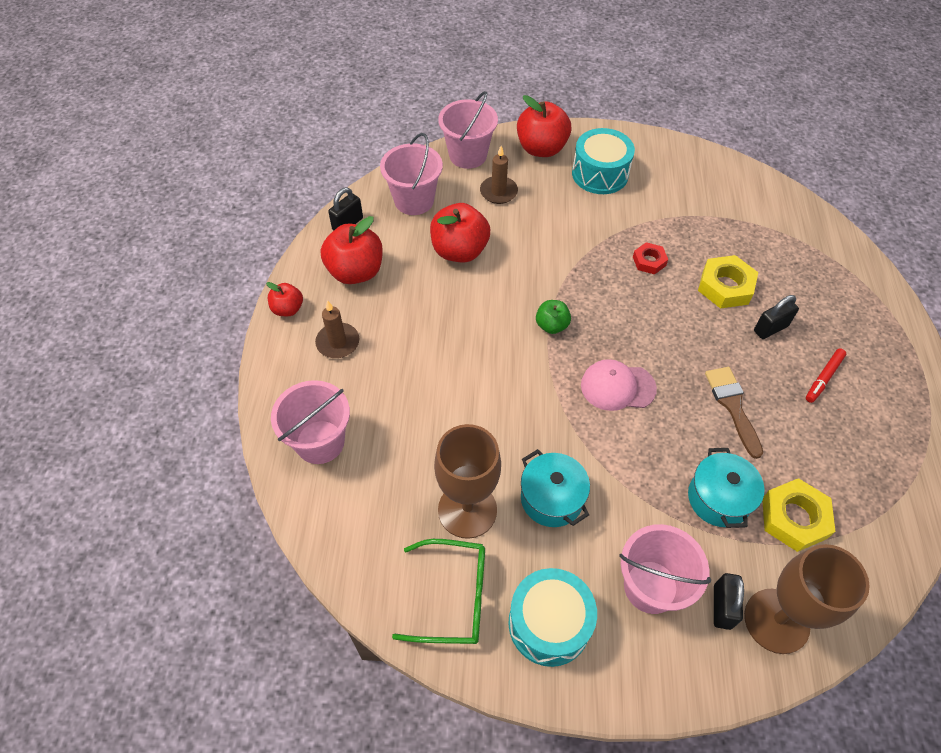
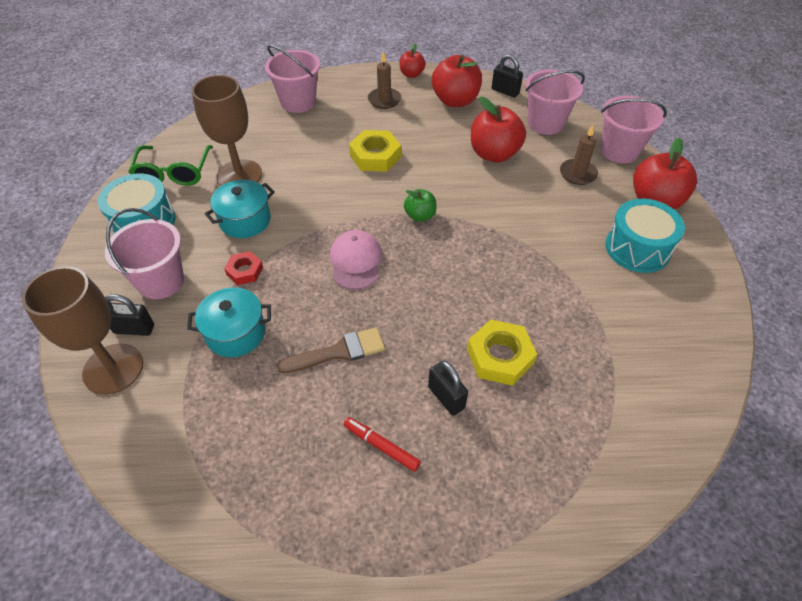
camera: 85 degrees right, 5 degrees down
red nut [633,242,668,274] -> red nut moved to [224,251,263,285]
yellow nut [762,478,836,552] -> yellow nut moved to [349,130,401,172]

